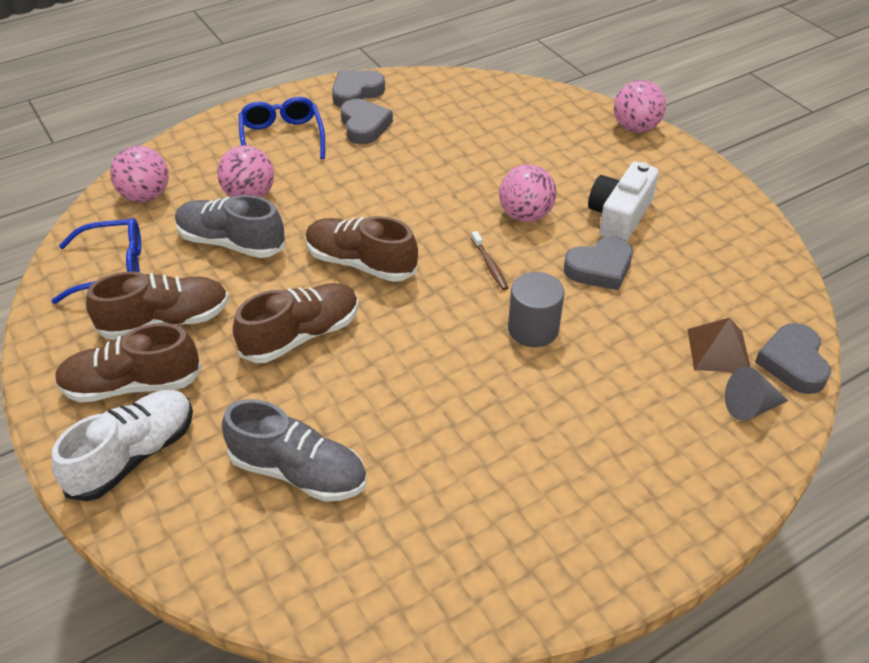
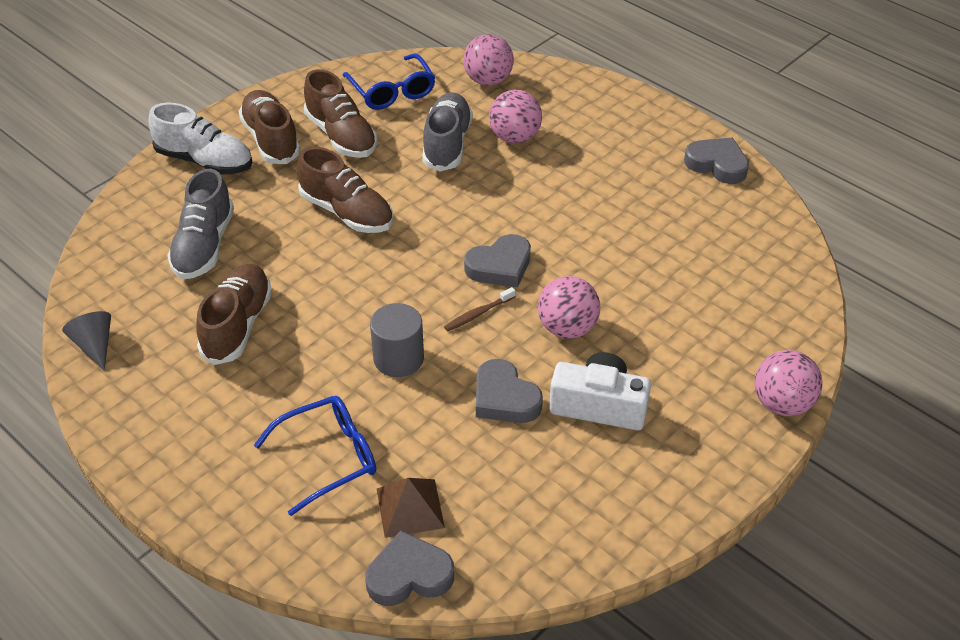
camera: 75 degrees right, 0 degrees up
blue glasses [239,97,325,159] -> blue glasses moved to [254,396,376,516]
brown shoe [306,216,418,282] -> brown shoe moved to [196,264,272,365]
grey heart [341,99,393,144] -> grey heart moved to [464,234,531,287]
grey cone [725,367,789,421] -> grey cone moved to [62,311,111,371]

